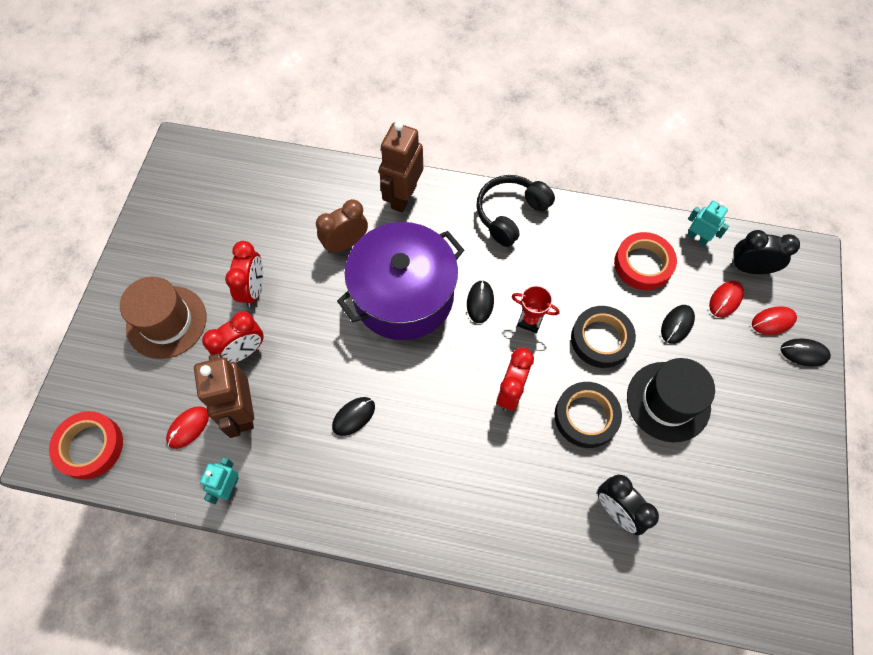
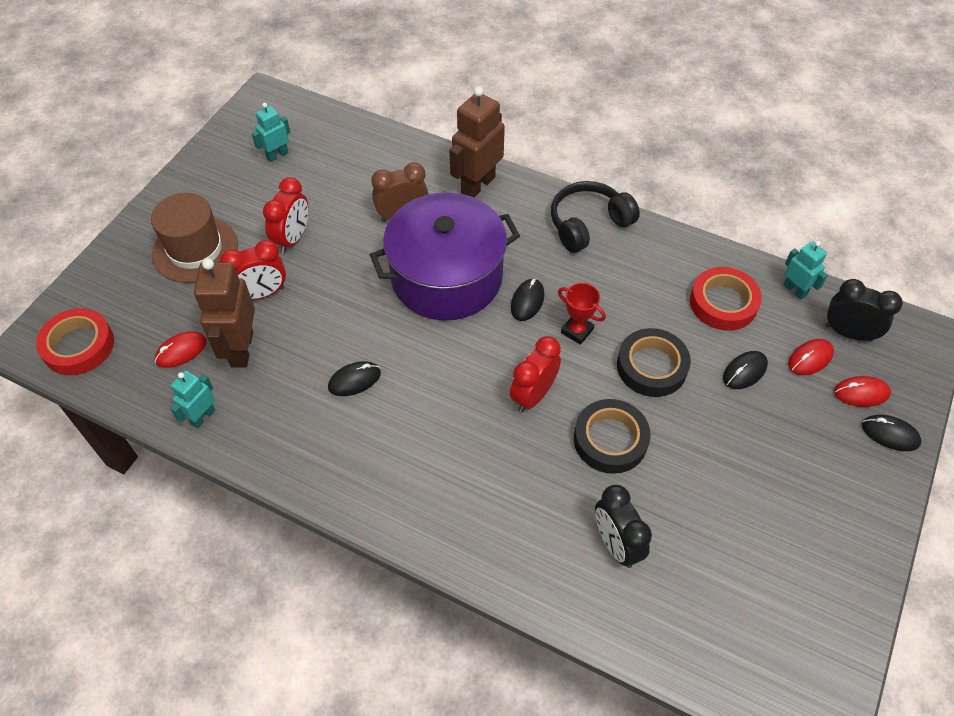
camera: 15 degrees right, 10 degrees down
black hat [627,358,715,442] -> none
none -> turquoise robot [252,103,290,162]

